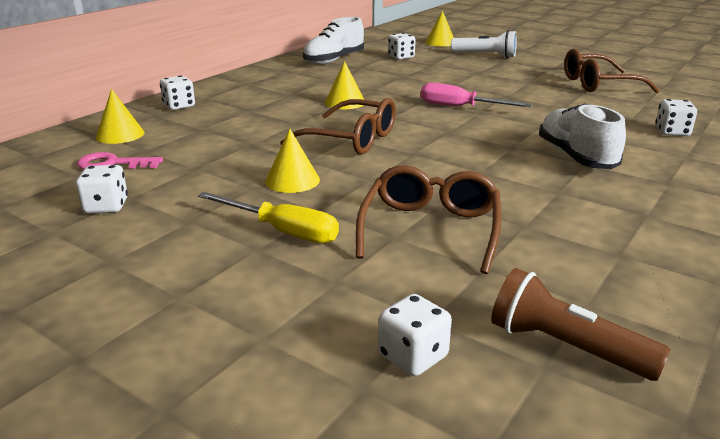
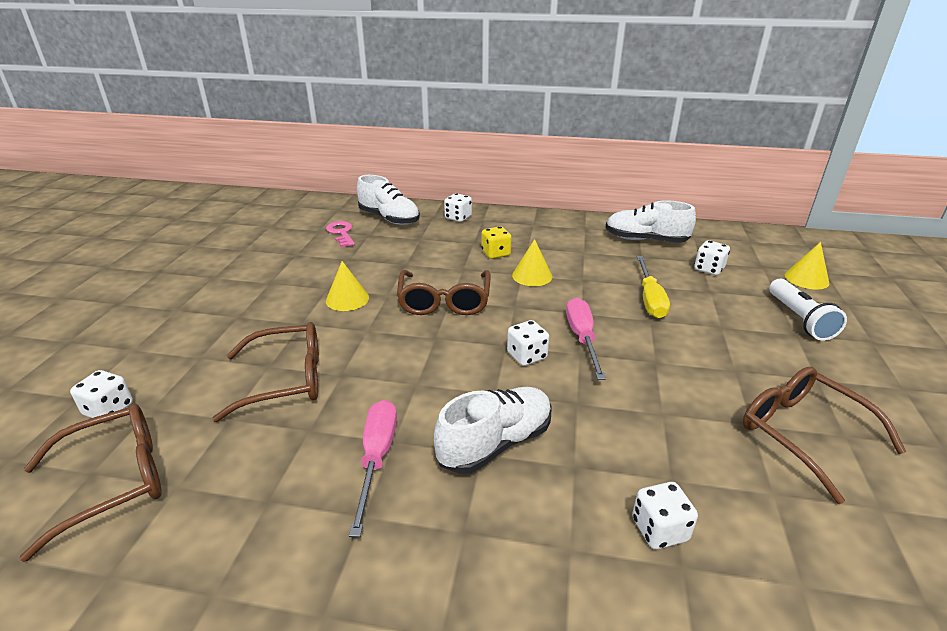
camera: 65 degrees right, 5 degrees up
white dice [76,165,128,213] -> white dice moved to [507,320,549,366]
yellow cone [96,89,144,144] -> white shoe [357,175,420,225]
yellow screwdriver [198,192,339,243] -> yellow screwdriver moved to [637,256,670,318]
brown flashlight [491,268,670,381] -> brown glasses [19,404,162,562]
none -> pink screwdriver [349,400,397,537]
none -> yellow dice [481,226,512,259]

